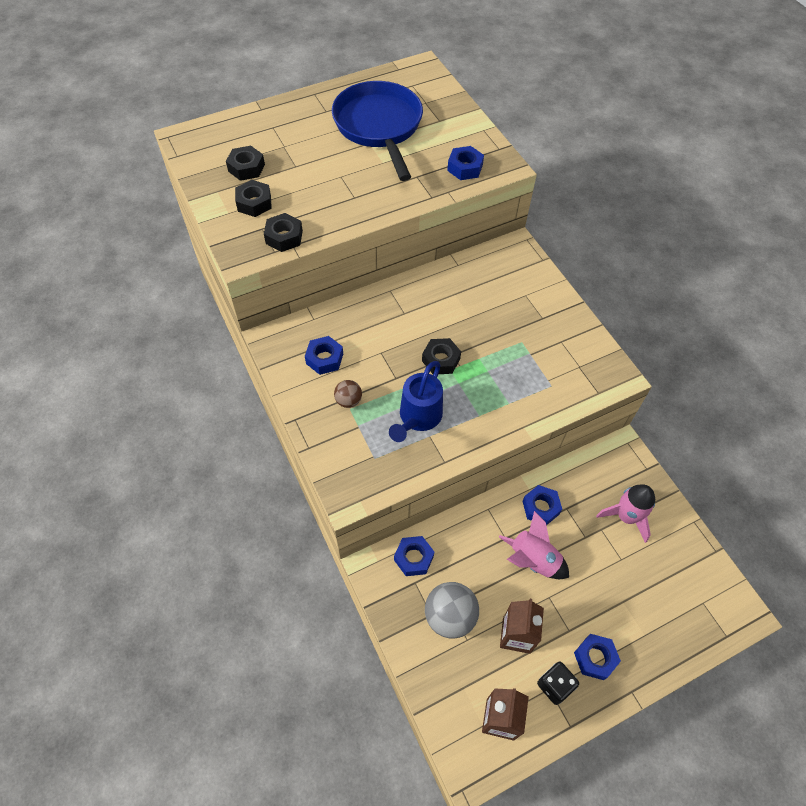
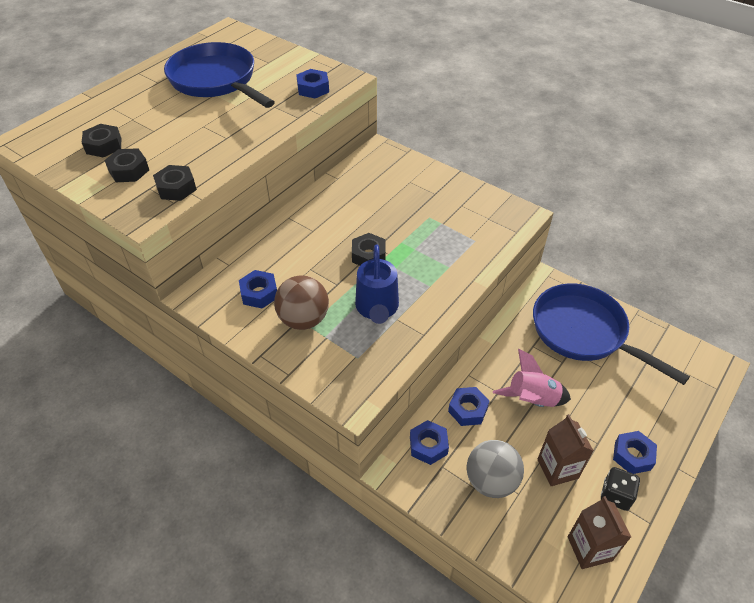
camera: 25 degrees left, 10 degrees down
brown ball [334,380,362,408] -> brown ball [274,276,329,330], size x1.84
blue nut [523,485,562,525] -> blue nut moved to [448,387,489,426]
pink rocket [596,485,655,543] -> blue pan [533,283,690,385]

